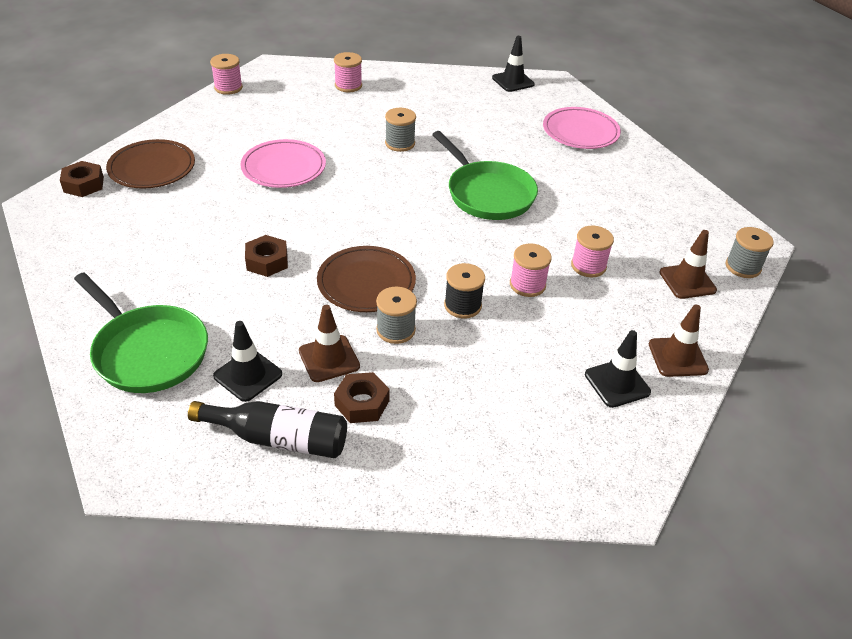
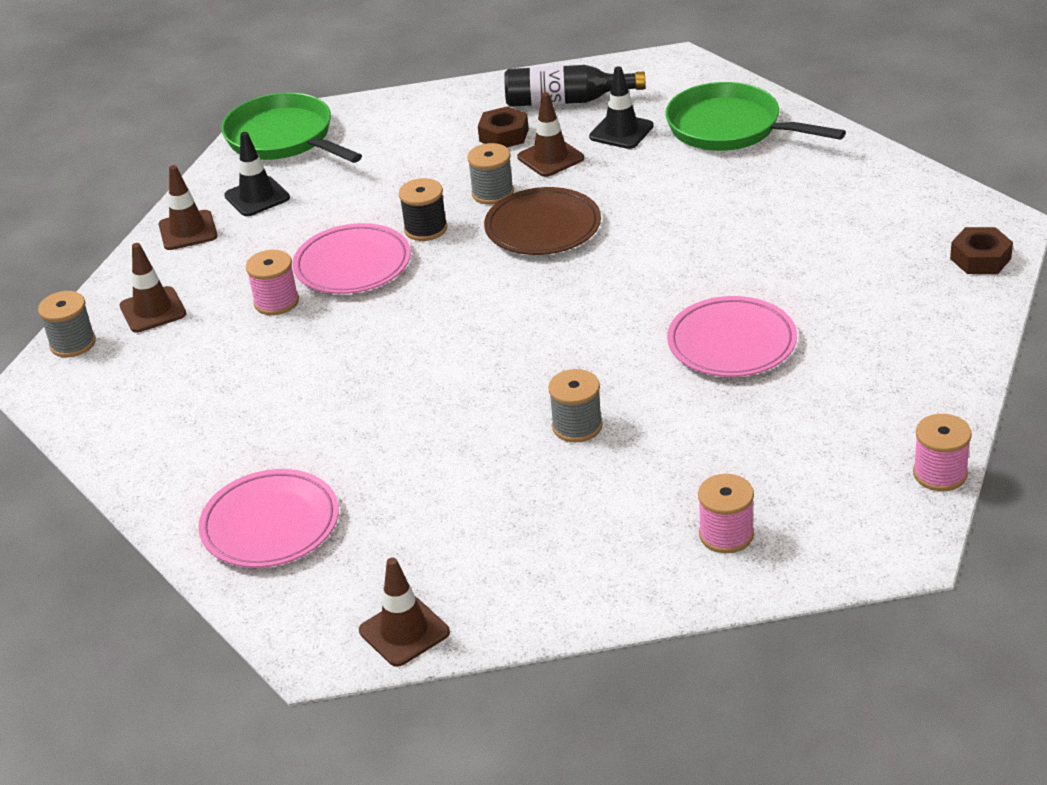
camera: 175 degrees right, 5 degrees down
brown plate [106,139,195,189] -> none
brown nut [245,235,288,277] -> none
green pan [432,131,538,220] -> green pan moved to [222,93,362,163]
black traffic cone [492,36,535,92] -> brown traffic cone [359,557,450,667]
pink spool [510,243,552,297] -> pink plate [293,223,411,294]

